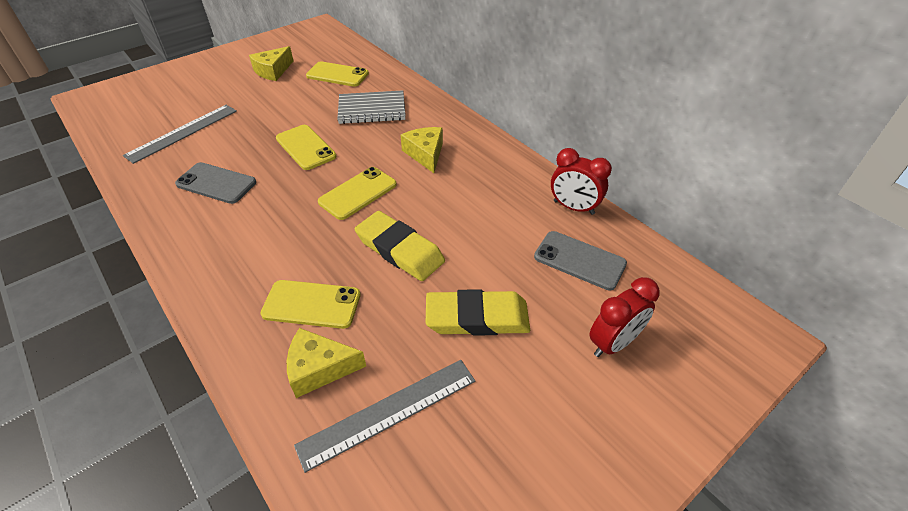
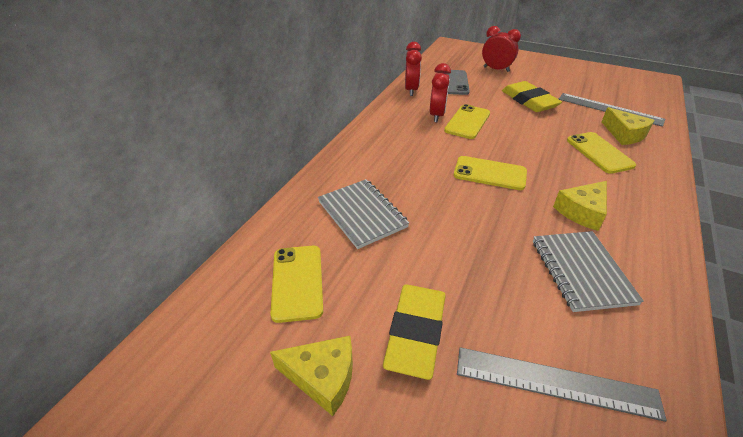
camera: 115 degrees left, 5 degrees down
grey phone [175,162,256,204] -> grey notebook [533,231,644,312]
yellow phone [276,125,336,170] -> yellow phone moved to [444,104,490,139]
yellow eraser [355,211,445,281] -> yellow eraser moved to [383,285,446,380]
yellow cheese [401,127,443,173] -> yellow cheese moved to [553,181,607,231]
none -> red clock [430,63,451,122]

